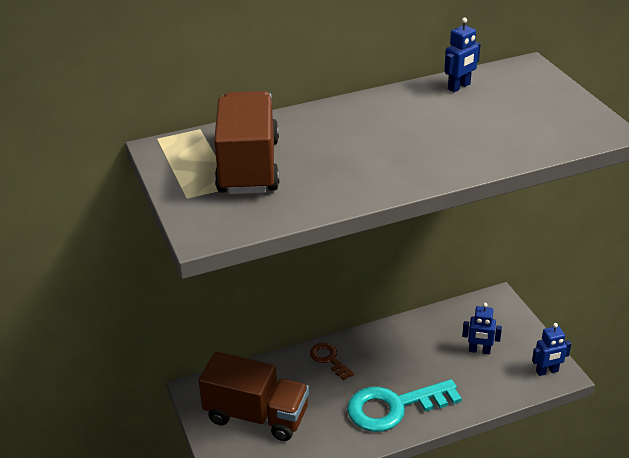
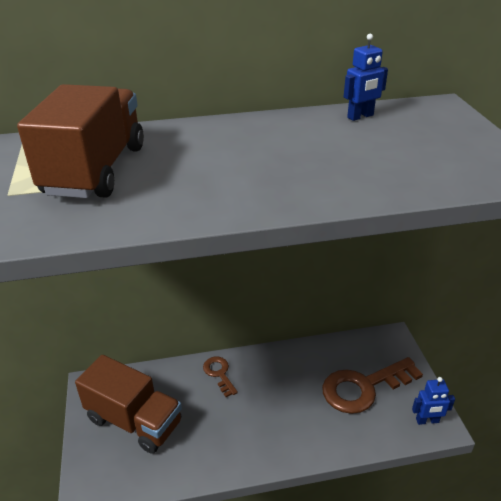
camera: 10 degrees right, 0 degrees up
turquoise key [347,379,462,432] -> none
blue robot [462,303,502,354] -> brown key [322,357,423,414]

